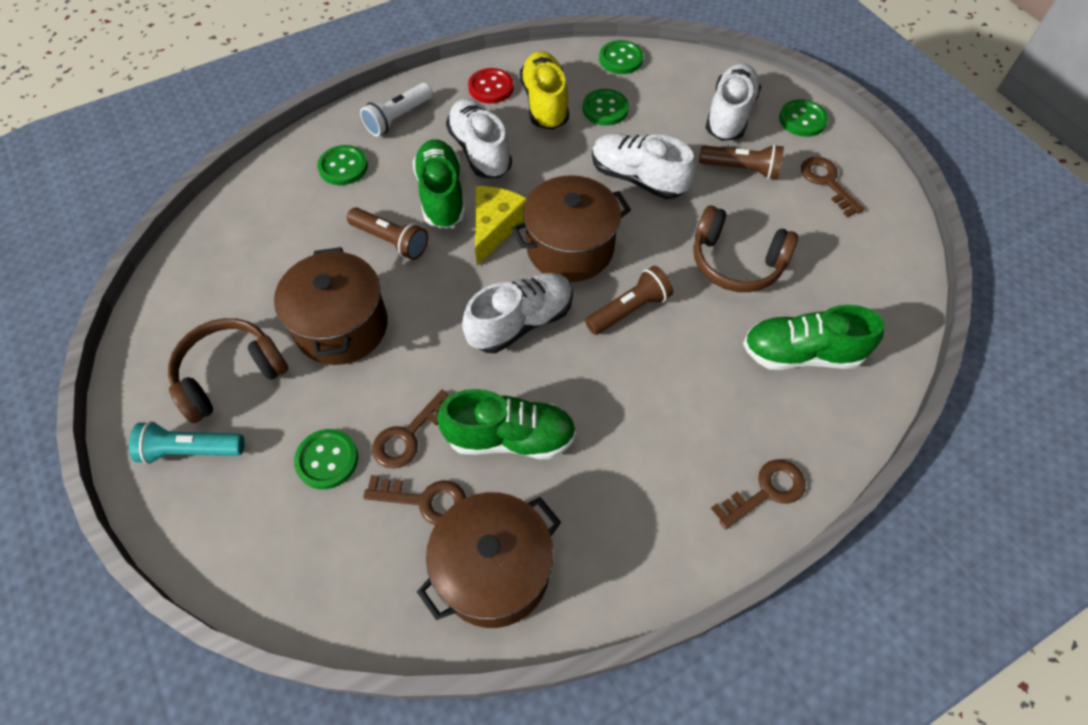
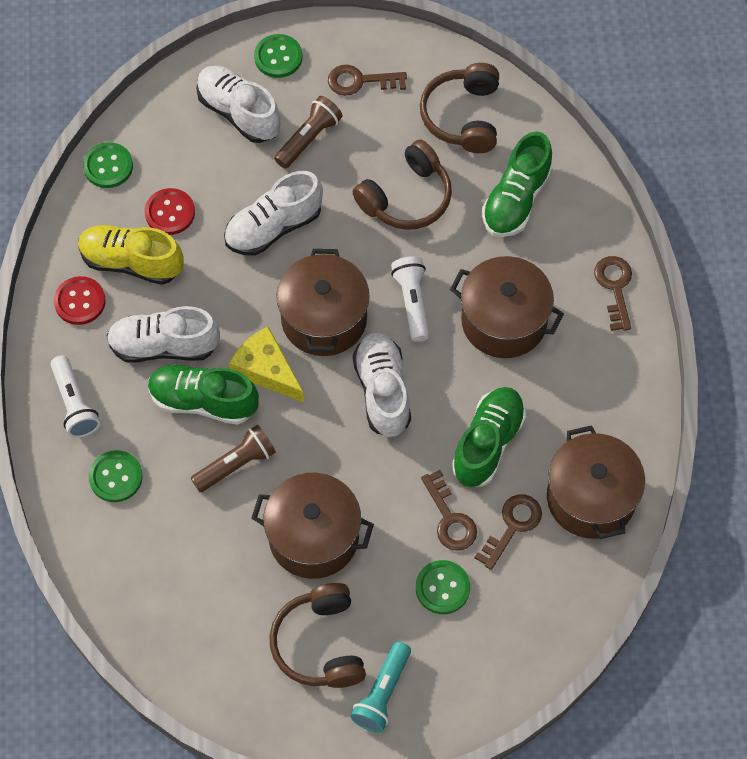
camera: 65 degrees left, 5 degrees up
green button [582,89,629,126] -> red button [145,188,195,235]
brown flashlight [585,266,673,335] -> white flashlight [391,256,429,342]
none -> brown headphones [420,63,499,153]
none -> brown pot [450,256,564,358]

